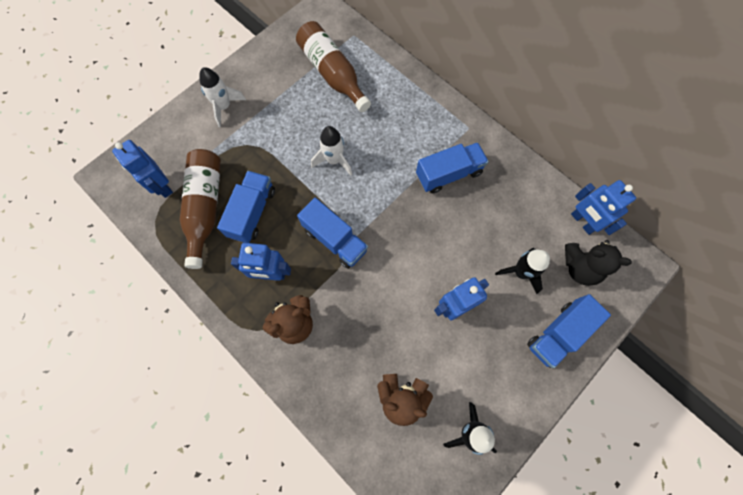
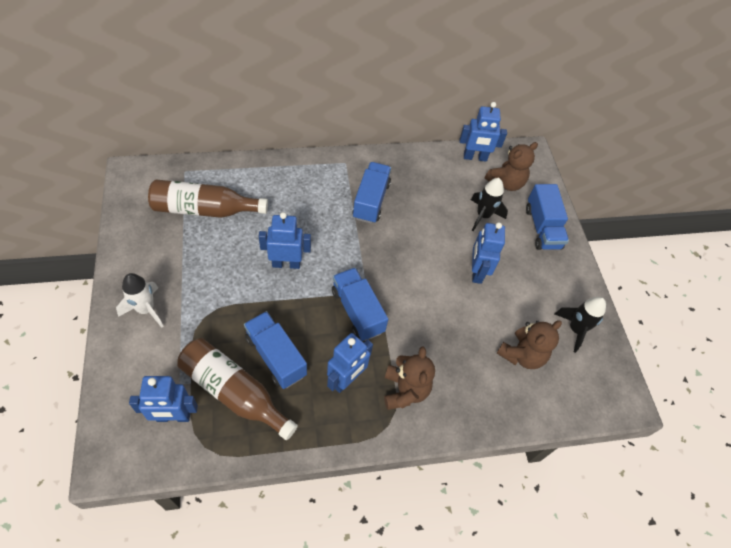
camera: 60 degrees left, 15 degrees down
blue truck [297,198,368,269] -> blue truck turned 105 degrees counterclockwise [332,268,388,341]
white rocket [311,126,352,175] -> blue robot [259,212,311,269]
black teddy bear [565,240,632,286] -> brown teddy bear [485,142,538,191]

